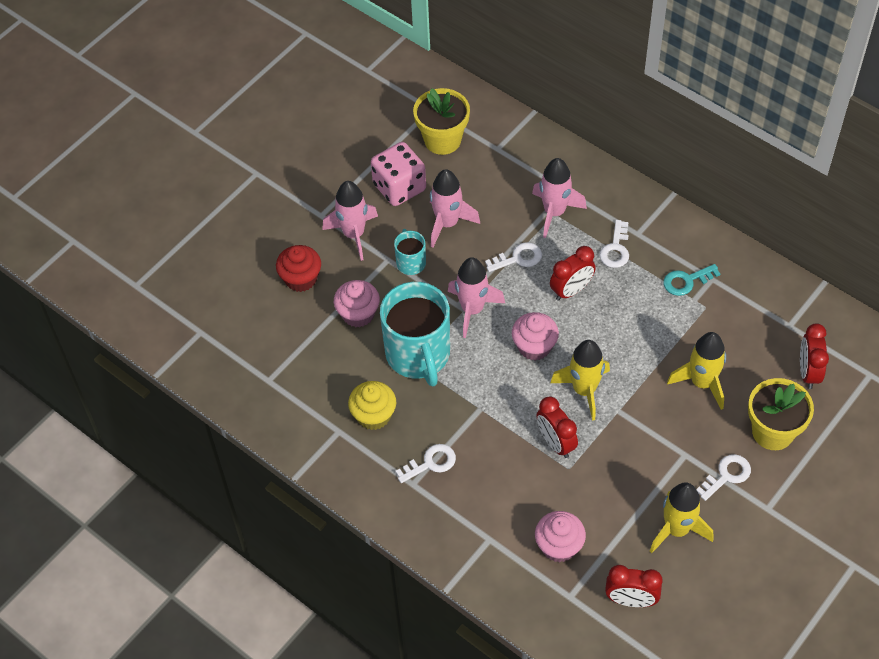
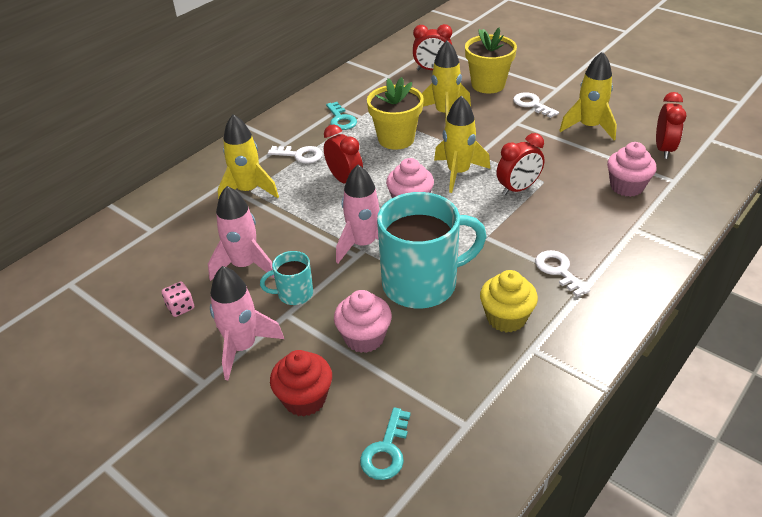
camera: 90 degrees left, 15 degrees down
pink dice [371,142,426,206] -> pink dice [162,282,194,317], size x0.45
yellow flower pot [413,88,470,155] -> yellow flower pot moved to [367,77,424,150]
white key [485,242,542,272] -> none
pink rocket [532,158,587,238] -> yellow rocket [218,114,279,200]
none -> turquoise key [360,407,411,480]

